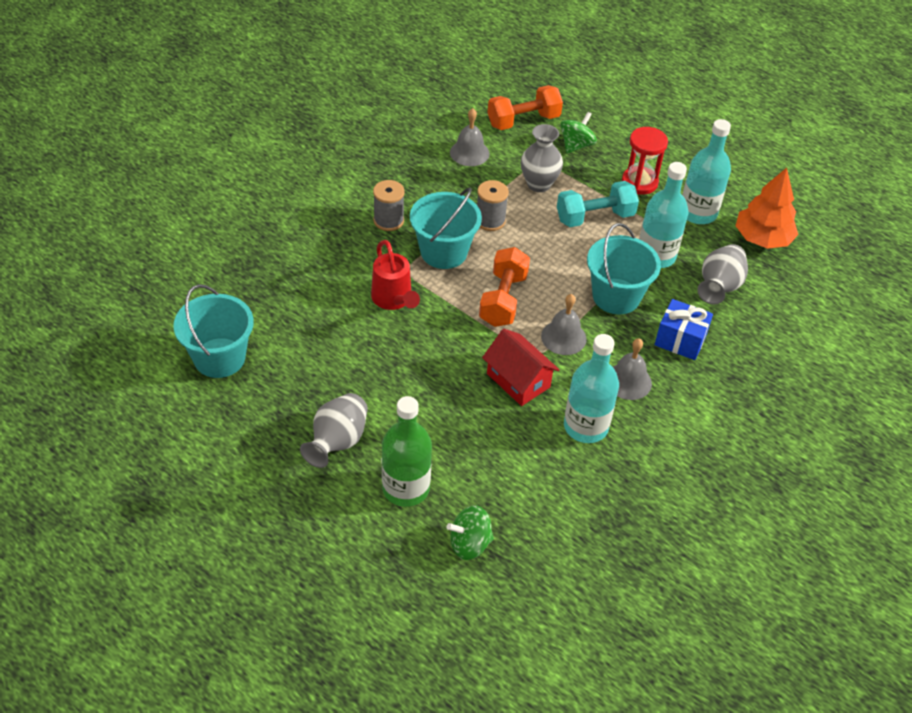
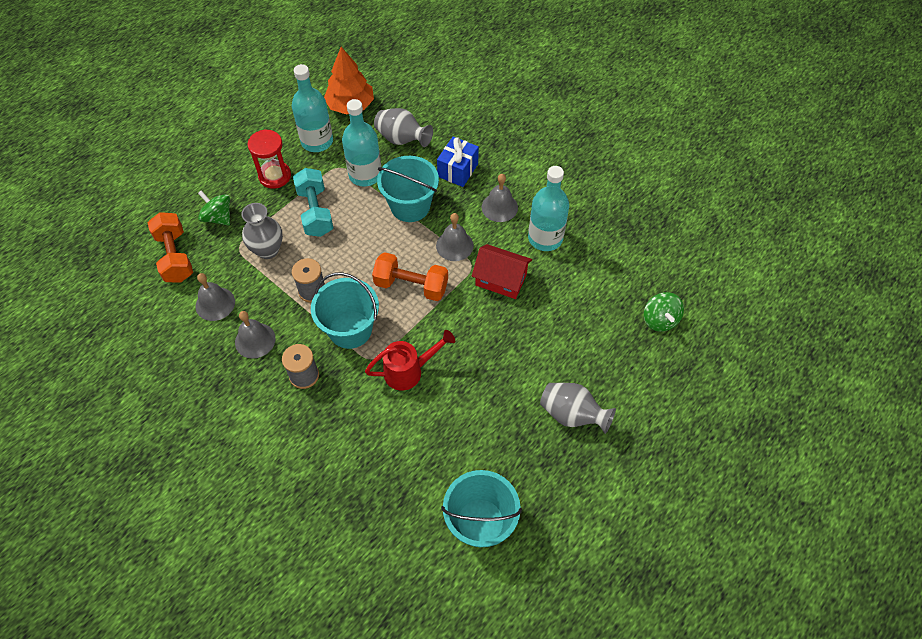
camera: 85 degrees left, 10 degrees up
green bottle [382,396,432,507] -> none
red house [482,329,559,406] -> red house turned 60 degrees clockwise [472,244,532,299]
none -> grey bell [235,311,275,359]

